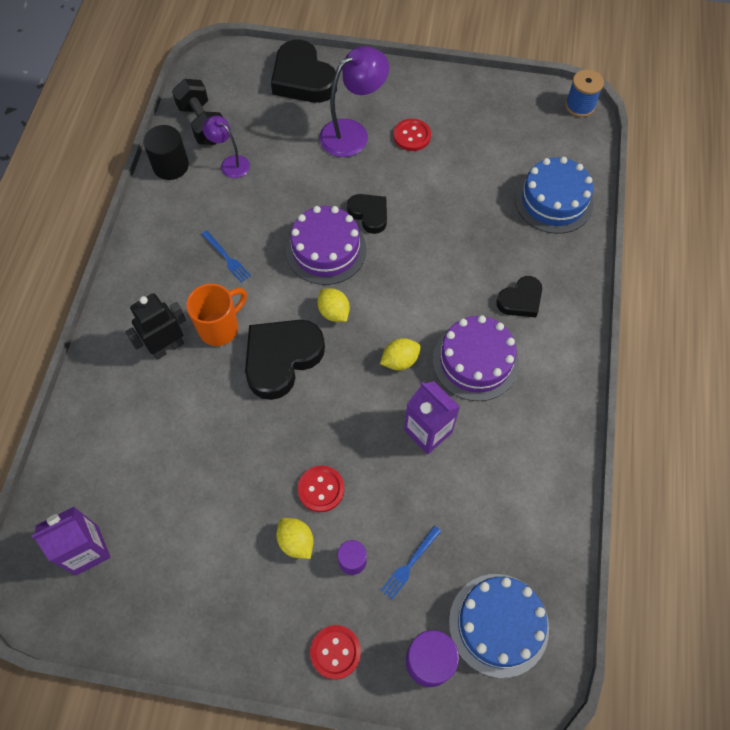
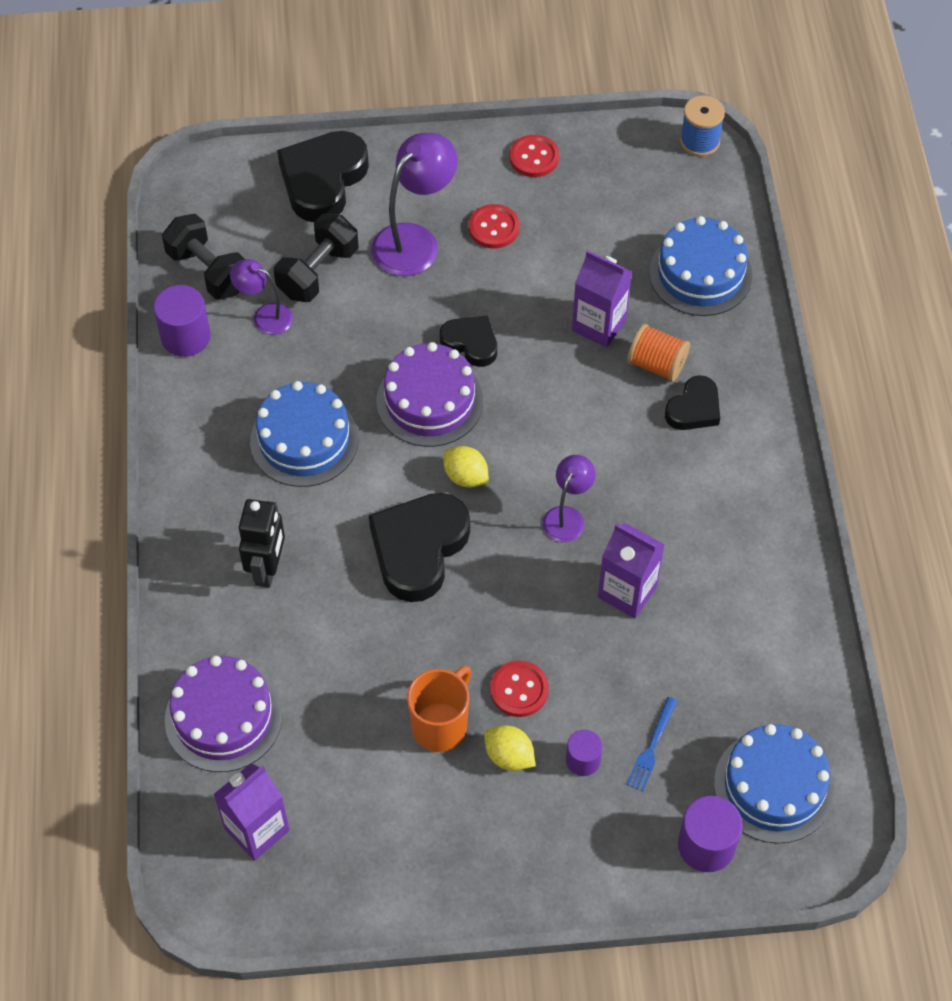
camera: 15 degrees left, 5 degrees down
black robot [125,293,186,360] -> black robot turned 150 degrees clockwise [239,499,285,588]
black cylinder [143,125,189,180] -> purple cylinder [153,285,211,357]
orange mug [186,283,247,346] -> orange mug moved to [407,665,471,752]
blue fork [201,231,251,283] -> blue cake [250,381,359,487]
black heart [271,39,337,103] -> black heart turned 75 degrees clockwise [277,131,369,222]
red button [310,625,361,679] -> red button moved to [509,135,559,177]
yellow lemon [380,338,421,370] -> purple lamp [543,455,596,542]
purple cake [433,315,519,401] -> purple cake moved to [165,656,283,772]
none -> black dumbbell [274,213,359,302]
none -> purple carton [572,250,632,348]
none -> orange spool [627,324,690,382]

